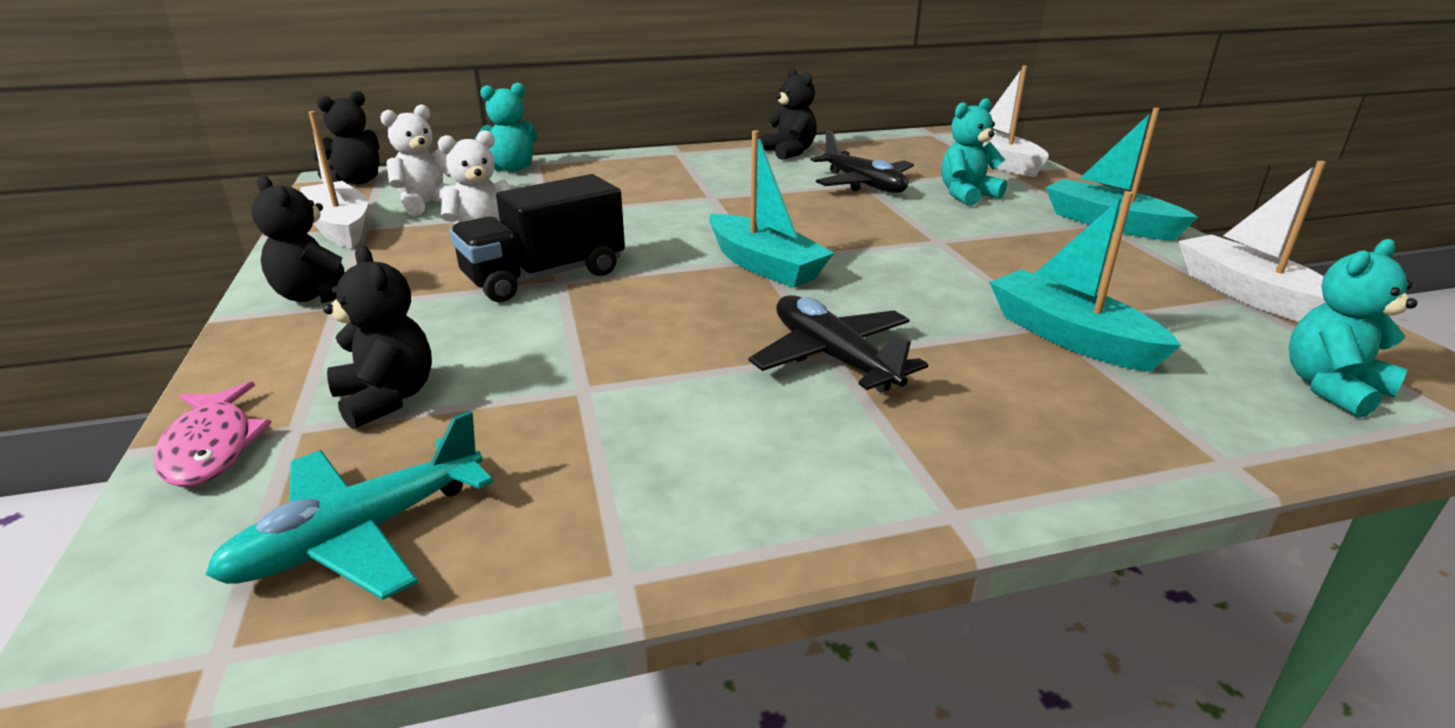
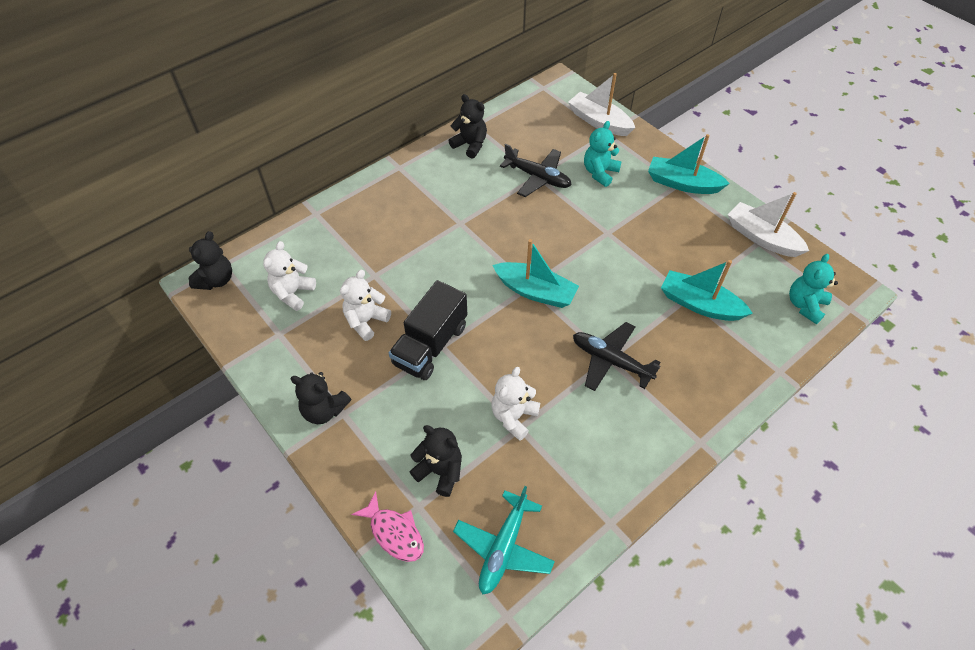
camera: 25 degrees left, 25 degrees up
white boat [300,111,368,248] -> none
turquoise teddy bear [474,82,537,172] -> none
none -> white teddy bear [491,367,540,441]

